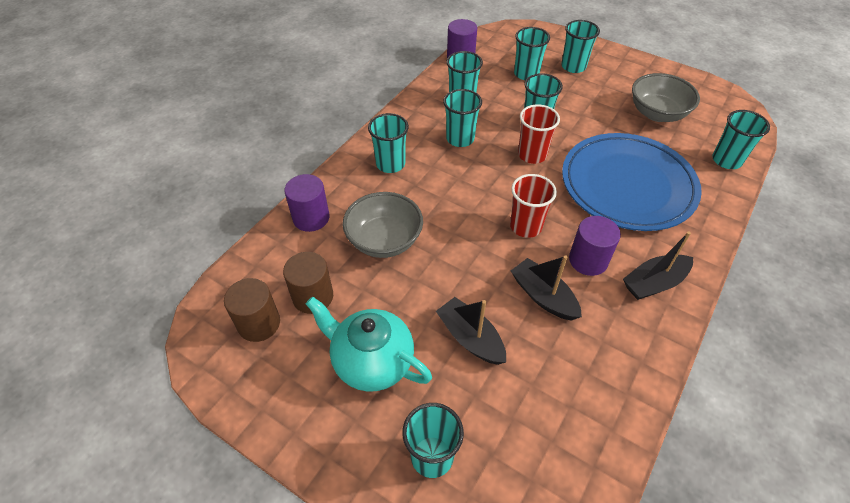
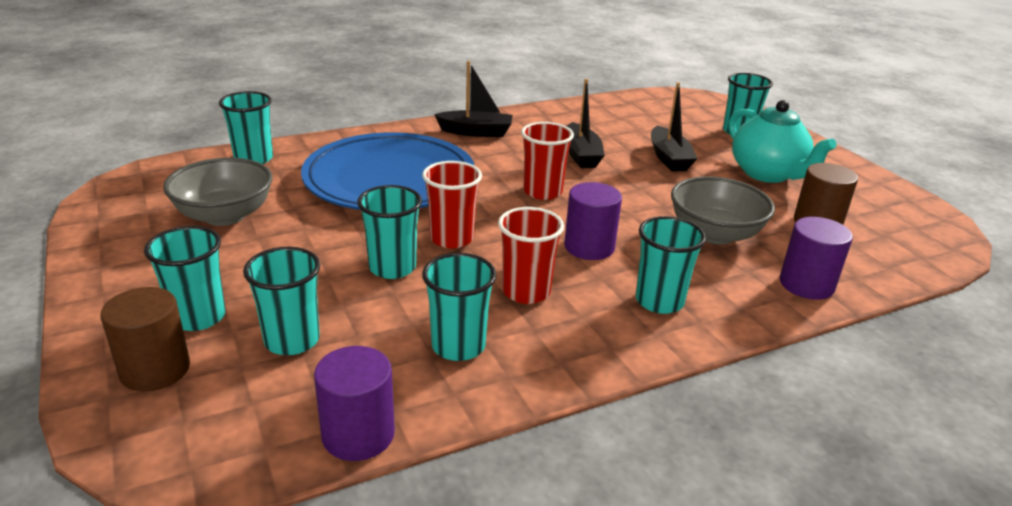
camera: 150 degrees left, 20 degrees down
brown cylinder [224,278,280,342] -> brown cylinder moved to [100,287,190,392]
turquoise cup [443,89,482,147] -> red cup [498,207,564,304]
purple cylinder [569,216,621,276] -> purple cylinder moved to [564,182,622,260]

